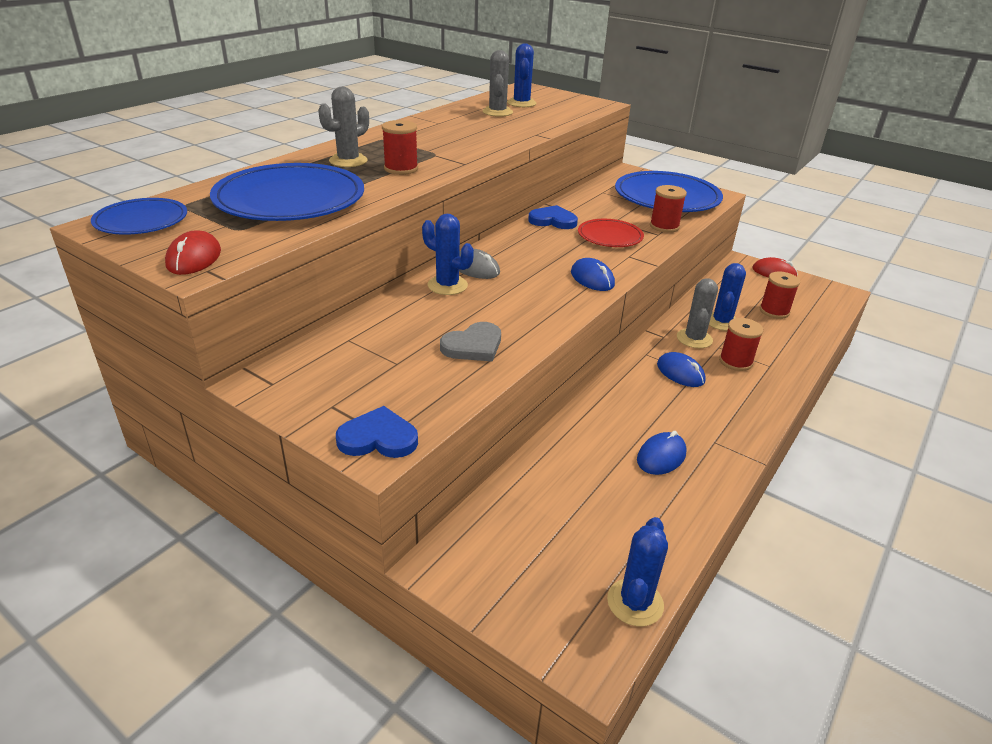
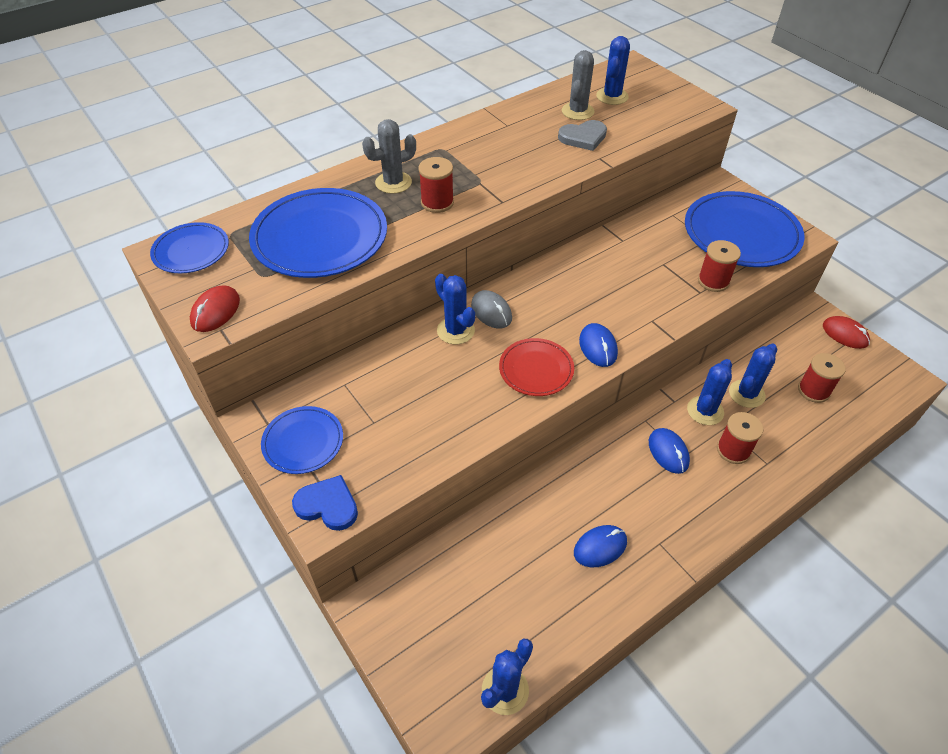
camera: 20 degrees right, 15 degrees up
grey heart [440,322,501,362] -> grey heart moved to [558,120,607,151]
blue heart [528,205,578,229] -> none
red plate [578,219,644,247] -> red plate moved to [499,338,574,396]
grey cactus [677,278,718,348] -> blue cactus [687,359,732,425]
none -> blue plate [261,406,343,474]

